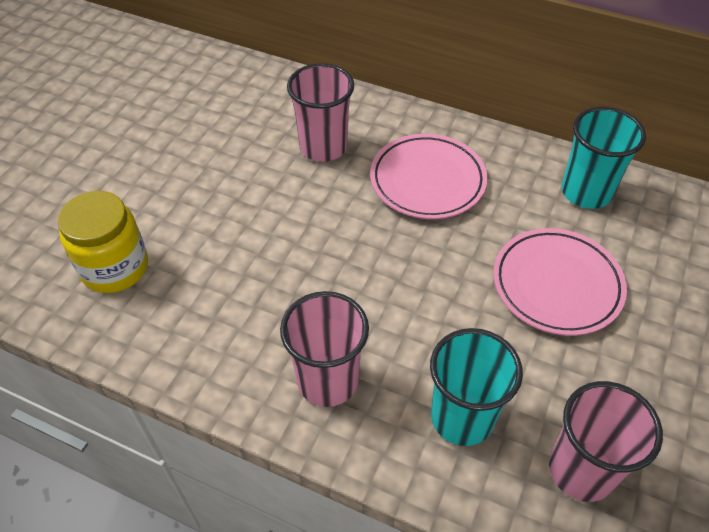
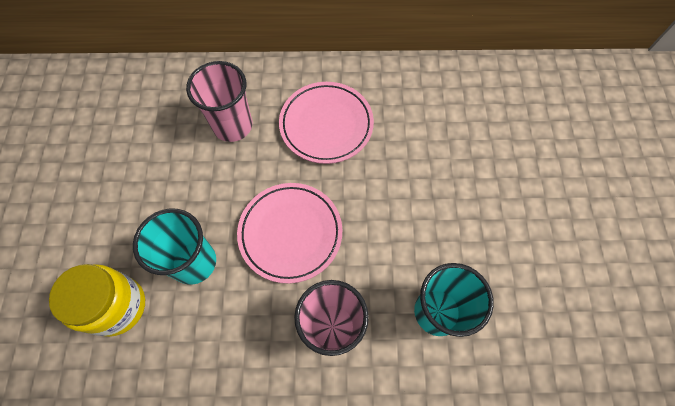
camera: 25 degrees left, 15 degrees up
pink plate [493,228,627,336] -> pink plate moved to [237,183,342,284]
pink cup [549,381,663,502] -> none
turquoise cup [562,107,646,209] -> turquoise cup moved to [133,209,216,285]

